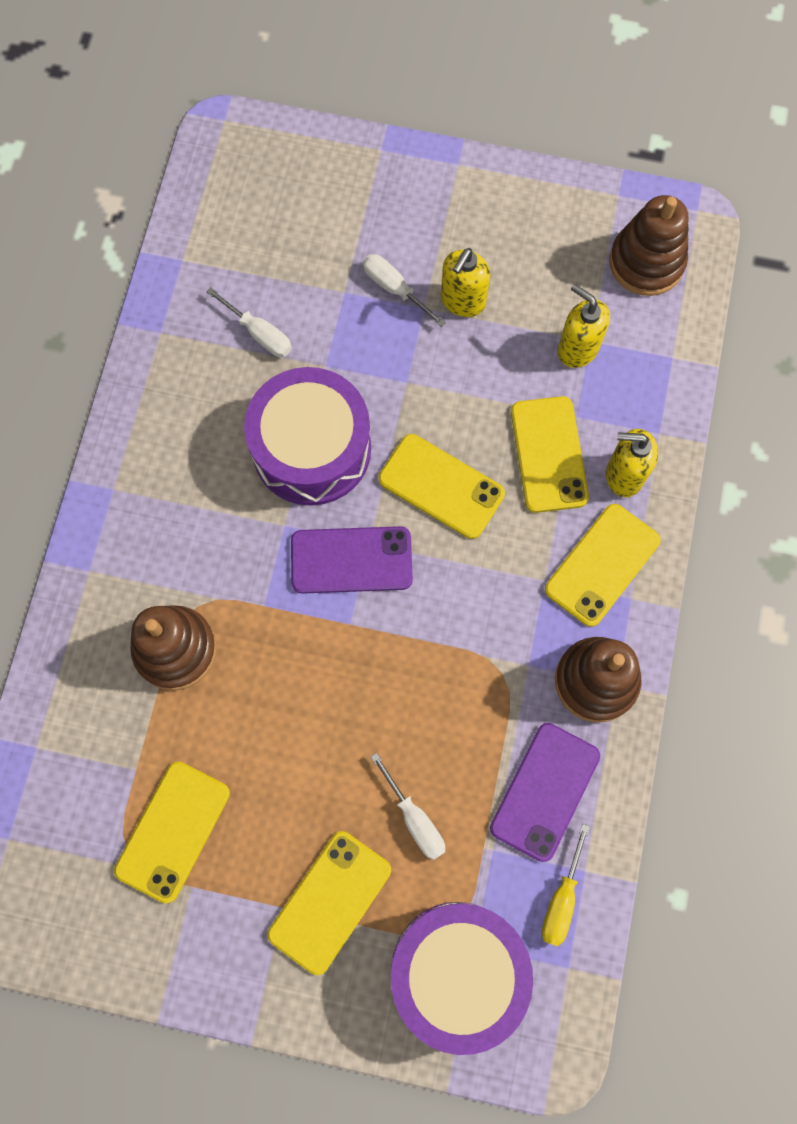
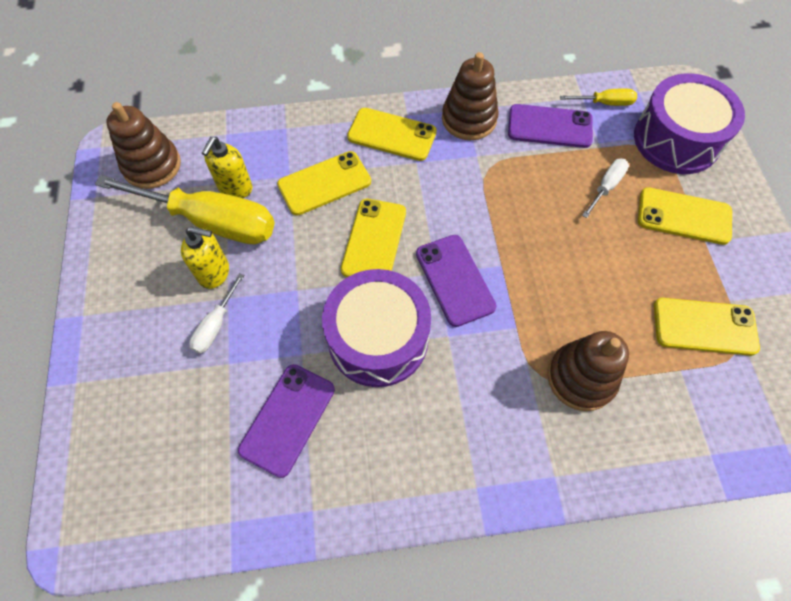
camera: 110 degrees left, 10 degrees down
white screwdriver [206,287,292,357] -> purple phone [238,364,335,478]
yellow soap dispenser [606,429,658,497] -> none
none -> yellow screwdriver [95,175,275,244]

